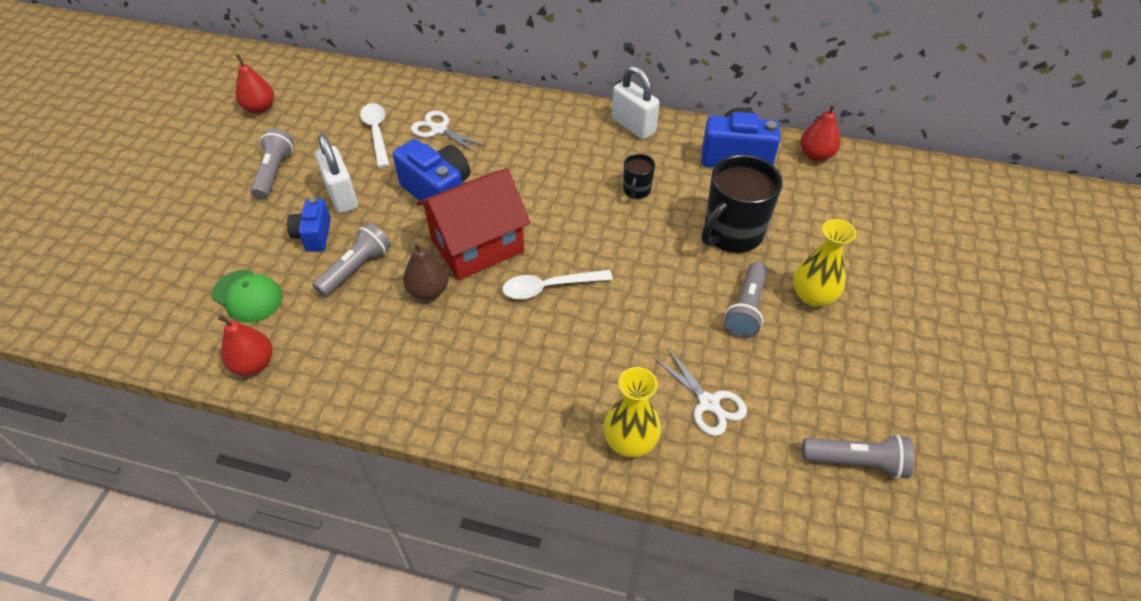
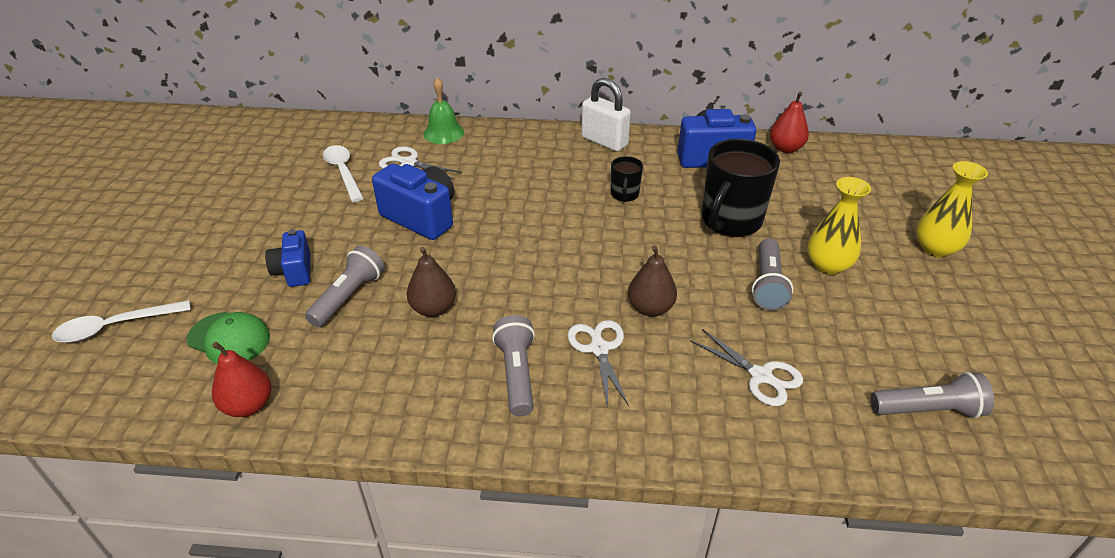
camera: 10 degrees left, 10 degrees down
red pear [235,54,274,114] -> none
grey flashlight [251,128,294,199] -> grey flashlight moved to [492,315,535,417]
white padlock [315,134,358,213] -> none
red house [416,168,530,280] -> none
white spoon [502,270,613,299] -> white spoon moved to [52,300,191,343]
yellow vase [603,367,661,457] -> yellow vase moved to [916,161,988,258]
none -> green bell [423,77,464,144]
none -> white scissors [568,320,629,408]
none -> brown pear [628,245,677,317]

